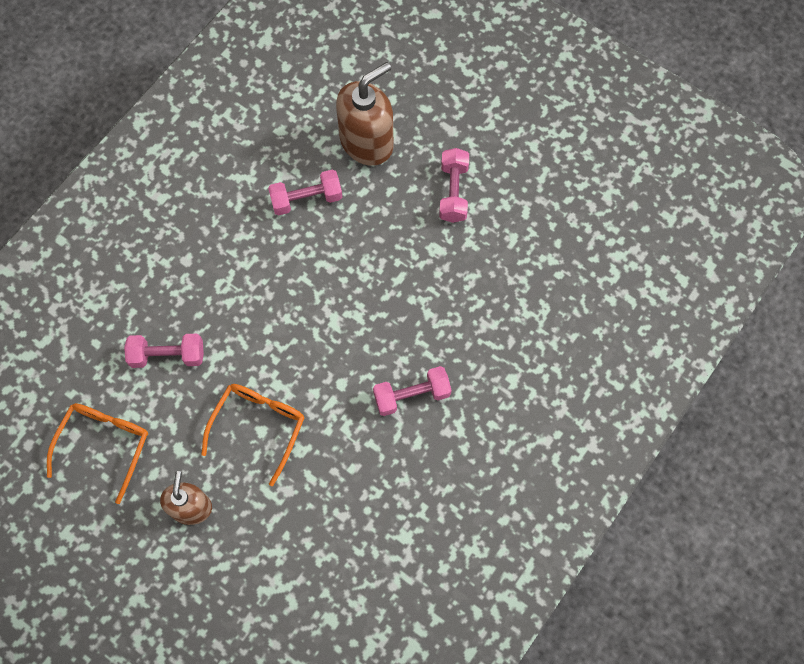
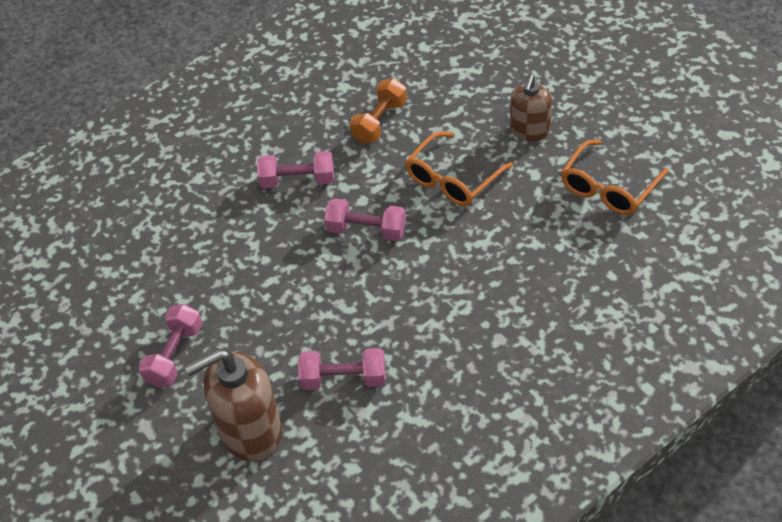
camera: 160 degrees left, 20 degrees down
pink dumbbell [124,334,204,368] -> pink dumbbell moved to [324,198,406,241]
none -> orange dumbbell [350,78,407,144]

